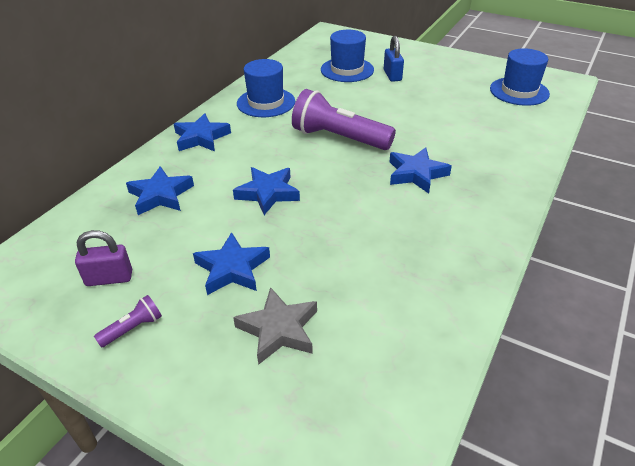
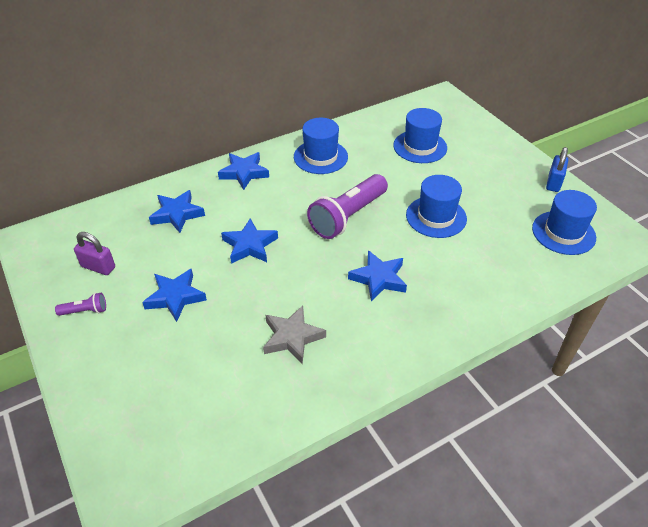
camera: 30 degrees right, 5 degrees up
grey star [233,287,317,365] -> grey star moved to [263,306,326,364]
purple flashlight [292,89,396,150] -> purple flashlight turned 105 degrees counterclockwise [307,174,388,239]
blue padlock [384,36,404,82] -> blue padlock moved to [546,147,568,192]
none -> blue hat [406,175,467,238]

